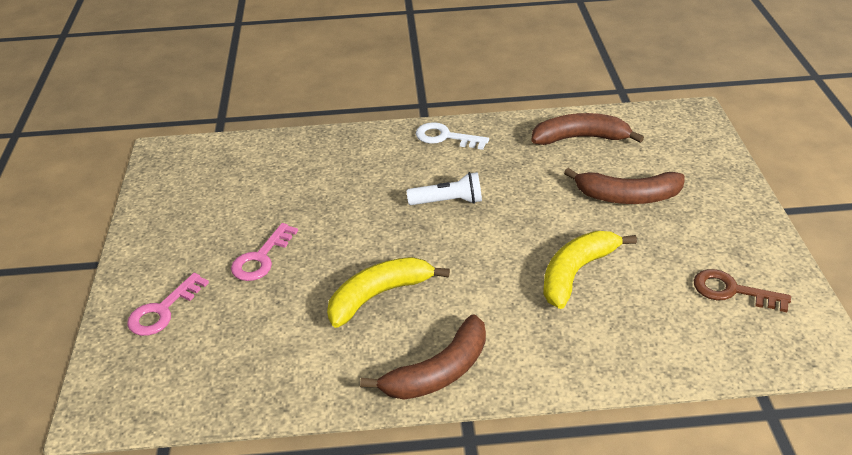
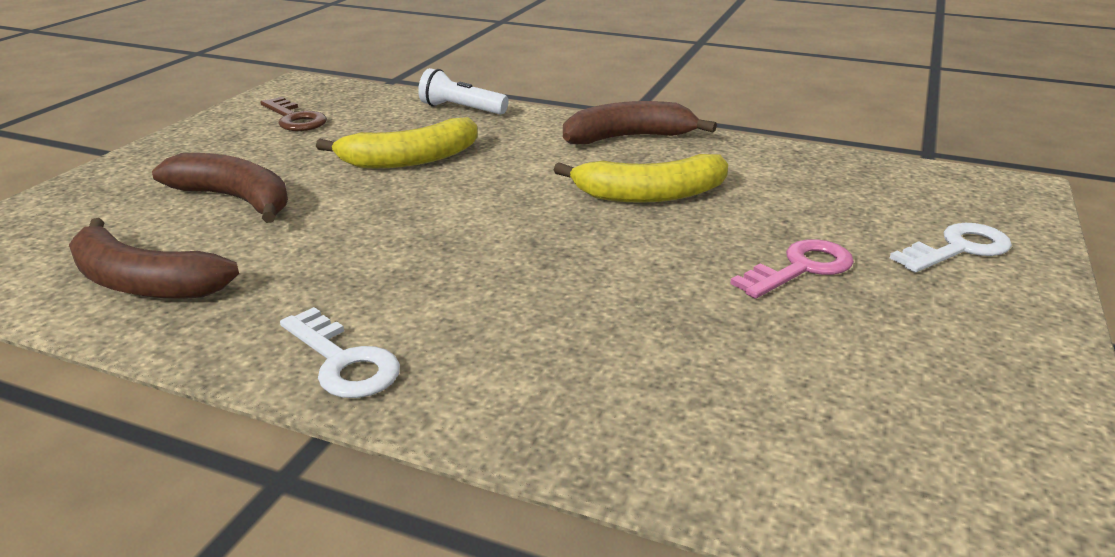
camera: 155 degrees left, 10 degrees down
pink key [127,273,209,336] -> white key [890,223,1012,273]
white flashlight [407,172,482,205] -> white flashlight moved to [418,68,509,115]

